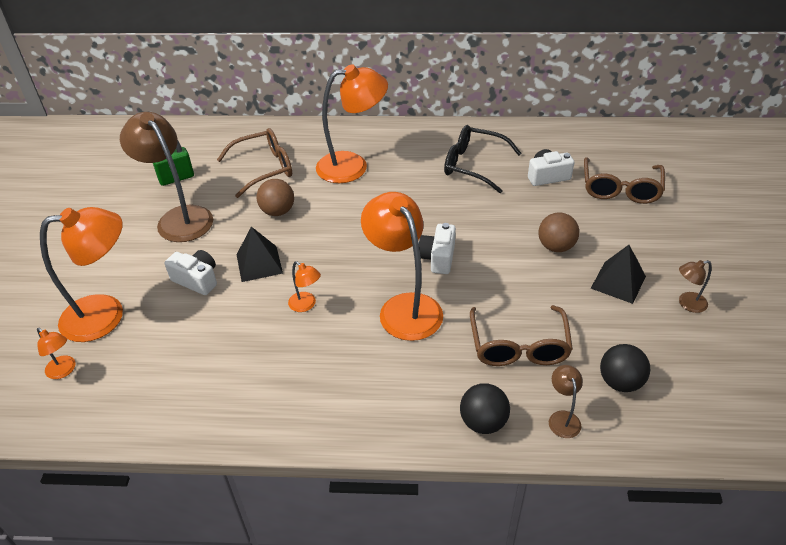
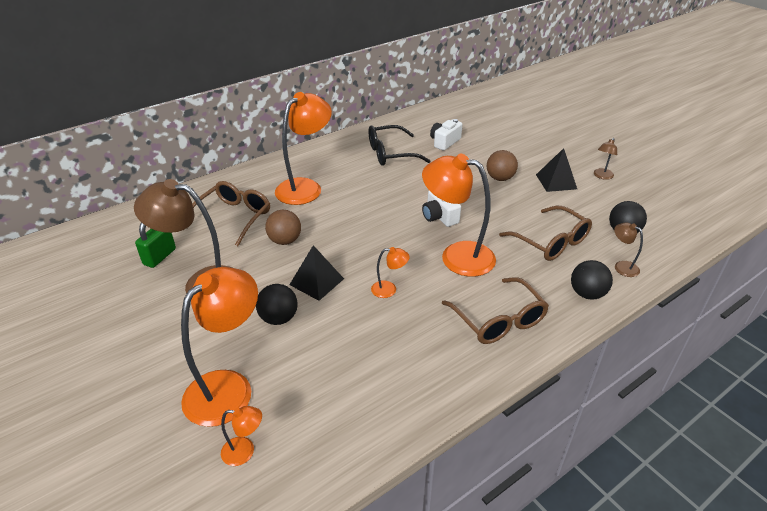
camera: 40 degrees left, 5 degrees down
white camera [165,250,217,295] -> black ball [256,284,298,325]
brown glasses [584,157,665,204] -> brown glasses moved to [442,277,549,344]

